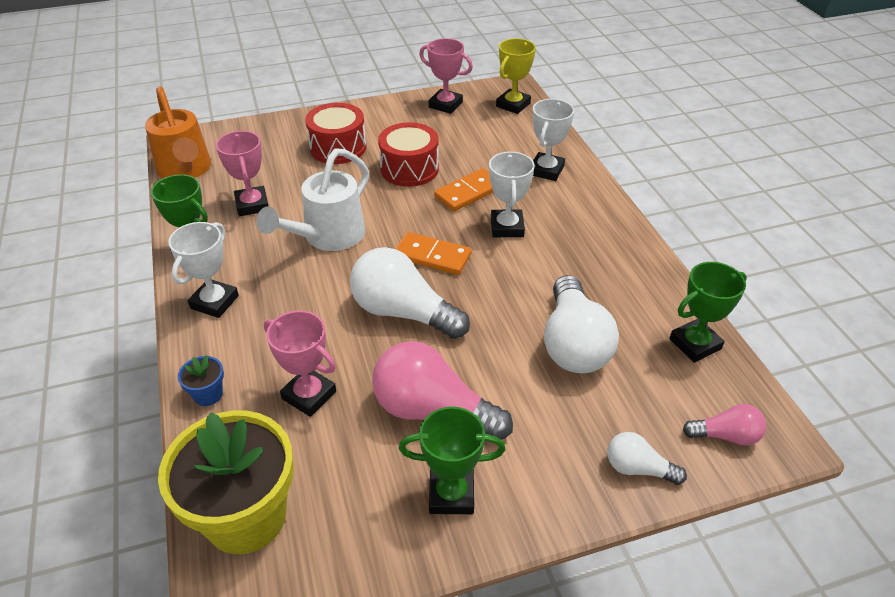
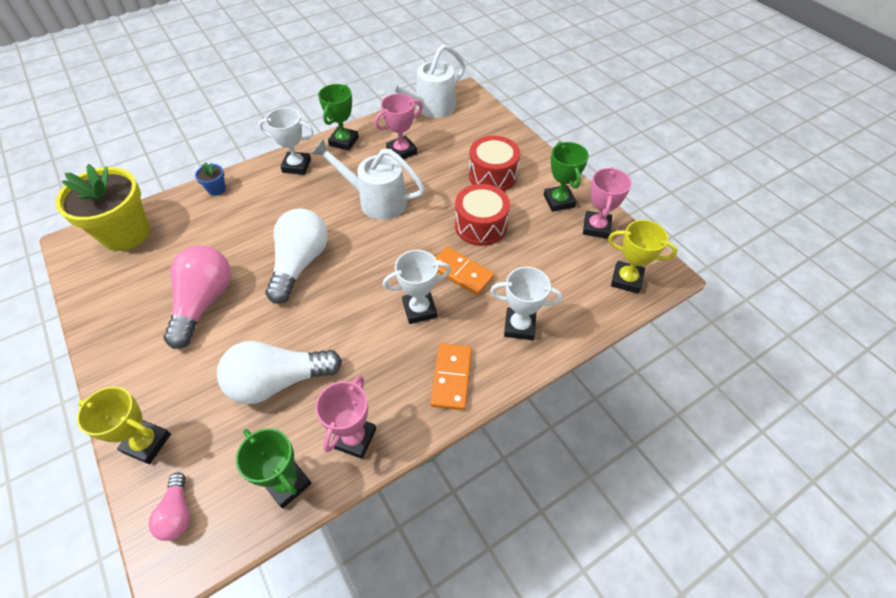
camera: 75 degrees right, 10 degrees up
orange watering can [145,86,211,179] -> white watering can [383,44,465,118]
pink trophy [264,311,336,417] -> pink trophy moved to [315,375,376,459]
orange domino [396,232,472,275] -> orange domino moved to [430,343,472,410]
green trophy [399,407,505,514] -> green trophy moved to [544,142,589,212]
white light bulb [607,432,687,485] -> yellow trophy [77,387,171,464]

